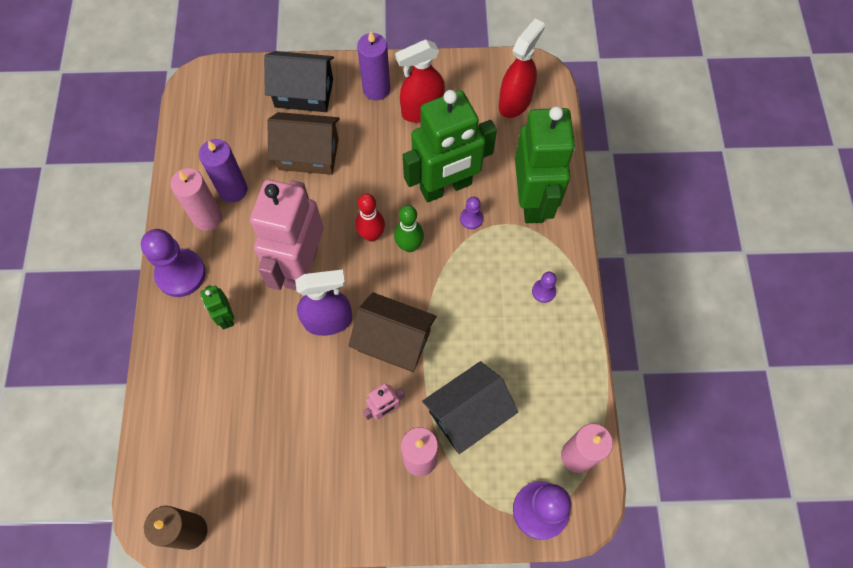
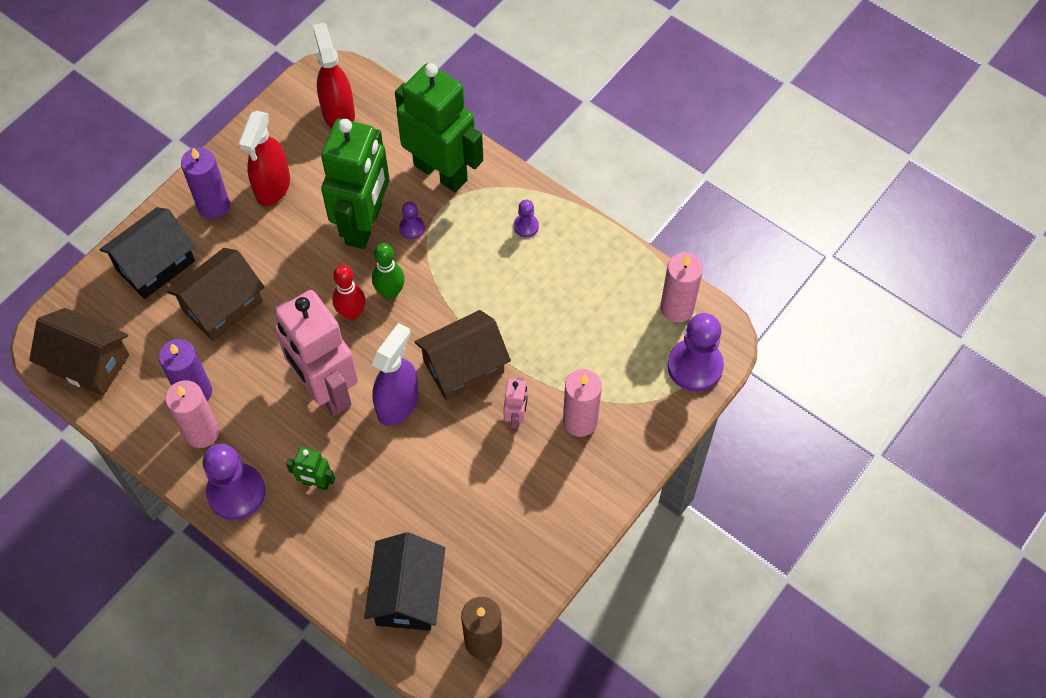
camera: 50 degrees left, 5 degrees down
black house [422,361,518,454] -> black house moved to [364,532,445,631]
none -> brown house [29,308,129,396]

